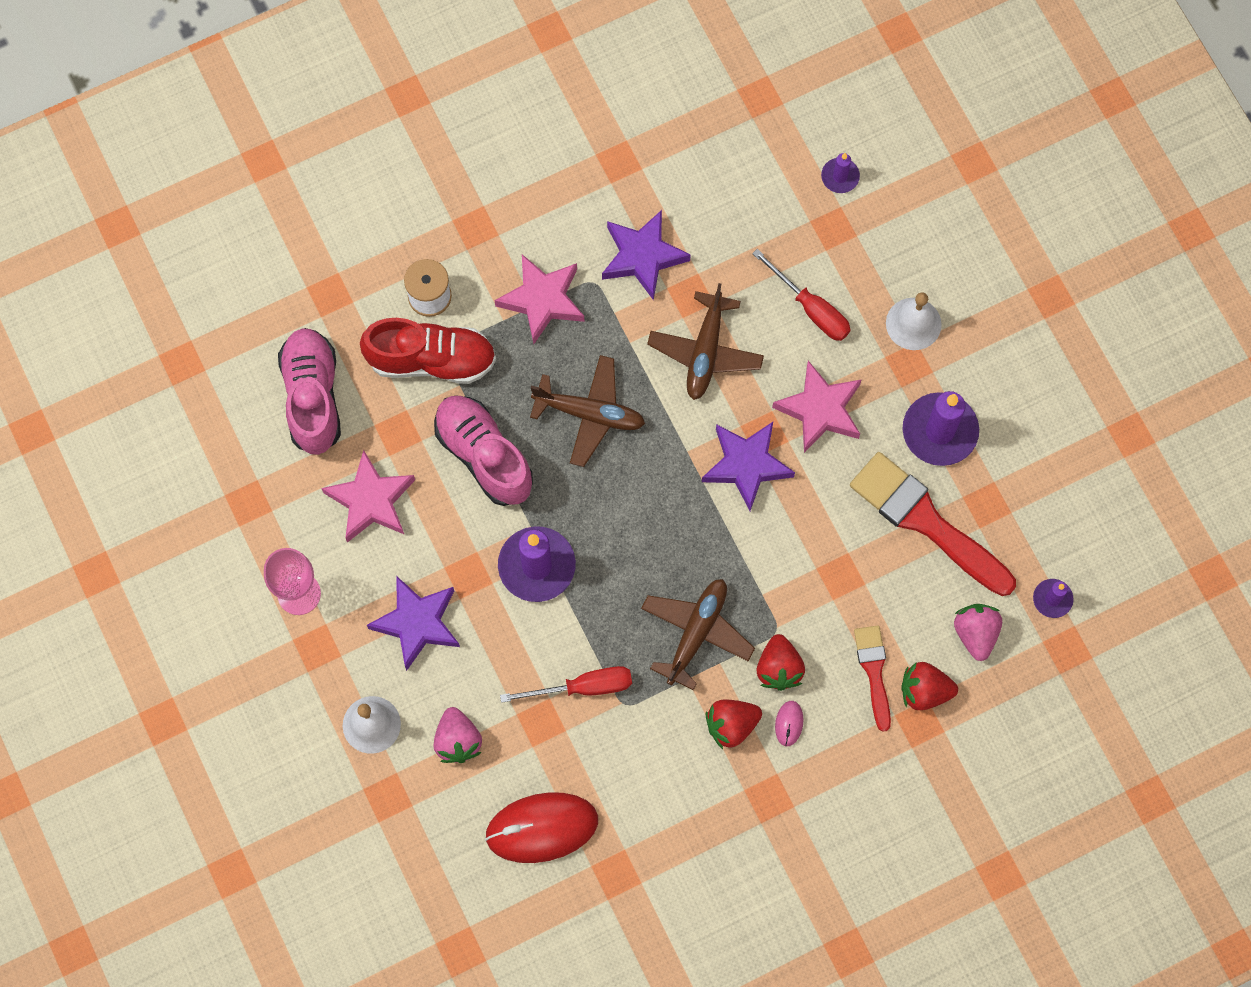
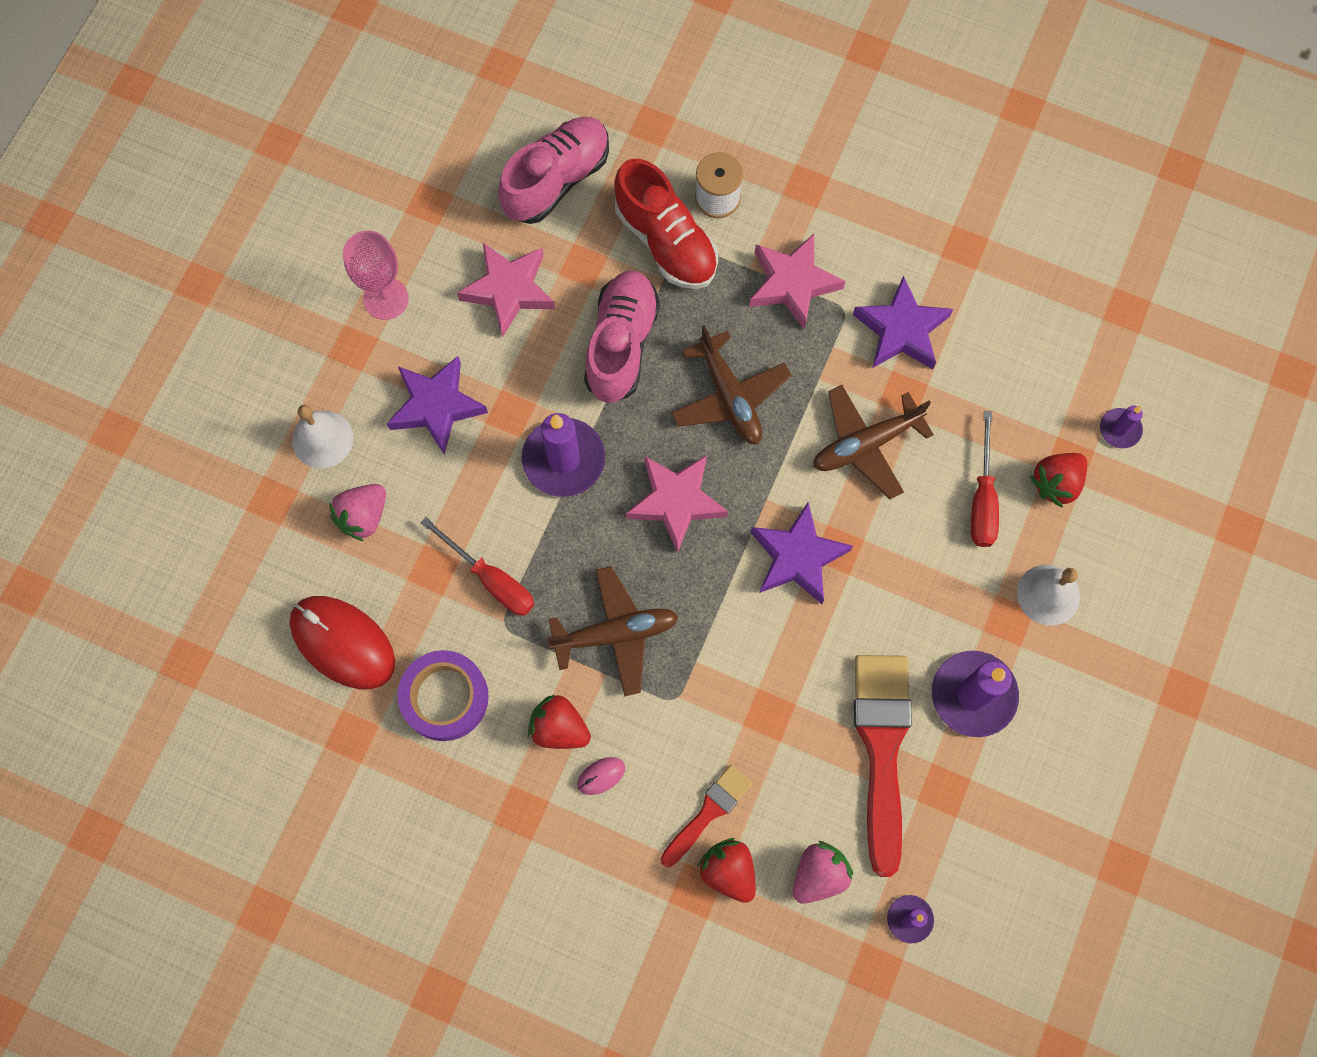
camera: 50 degrees right, 0 degrees up
red strawberry [756,634,805,691] -> red strawberry moved to [1030,453,1087,508]
pink star [772,361,862,453] -> pink star moved to [626,455,728,553]
none -> purple tape [398,650,489,741]

